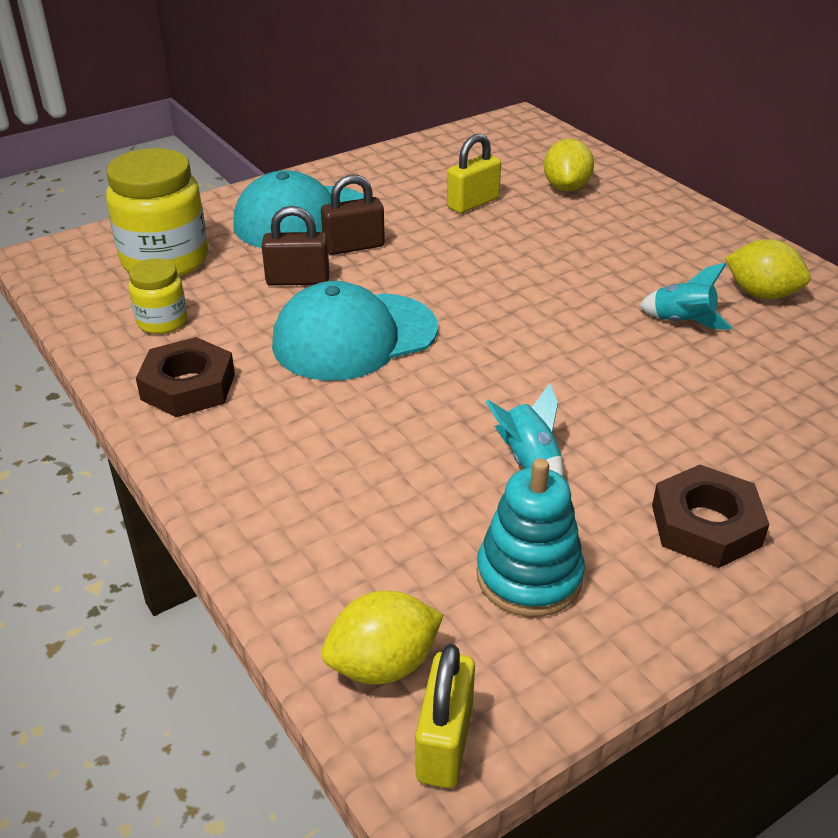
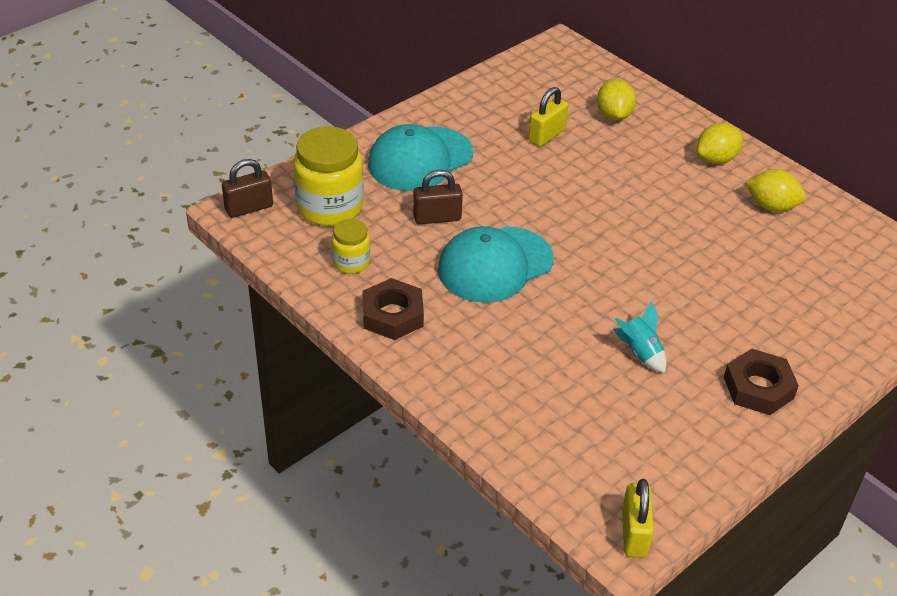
camera: 10 degrees left, 5 degrees up
brown padlock [321,175,385,255] -> brown padlock moved to [222,159,273,218]
yellow lemon [322,590,443,684] -> yellow lemon moved to [697,123,743,164]
turquoise stacking toy [477,458,585,617] -> none
turquoise rocket [639,263,732,329] -> none

